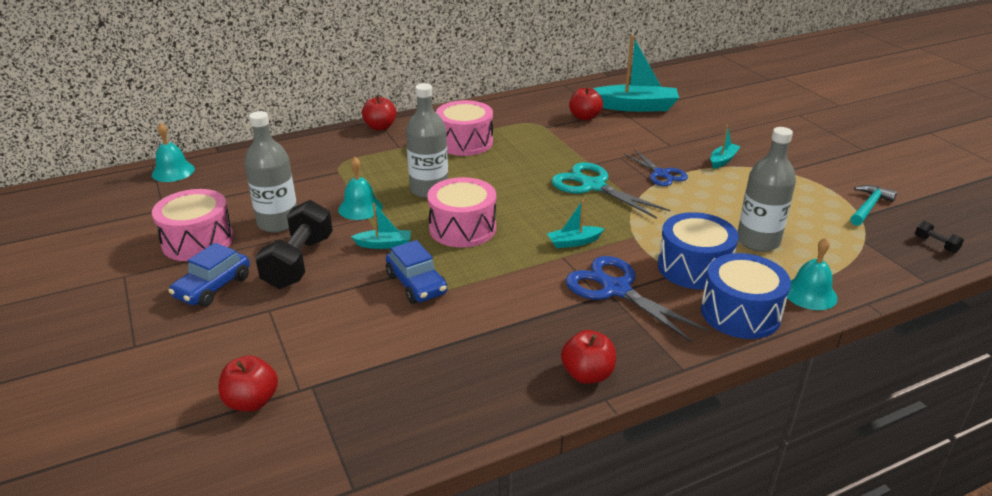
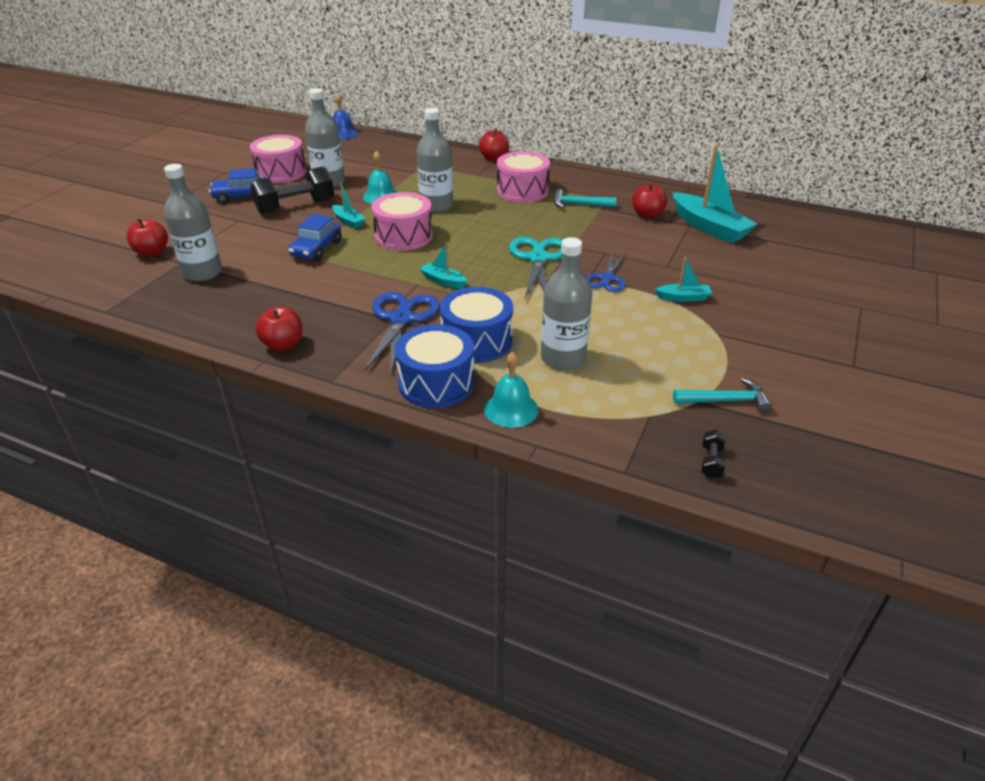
camera: 50 degrees right, 5 degrees up
turquoise bell [152,123,195,182] -> blue bell [333,93,359,140]
none -> grey bottle [164,164,222,282]
none -> turquoise hammer [553,189,616,208]

